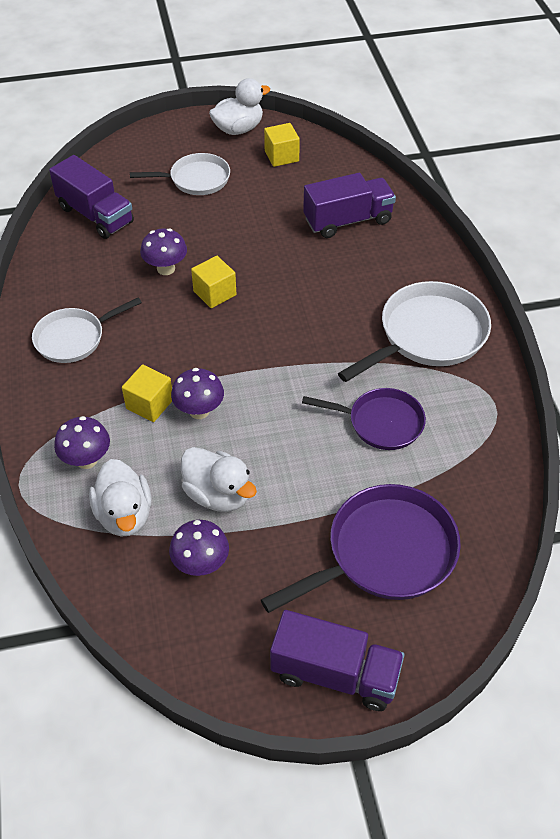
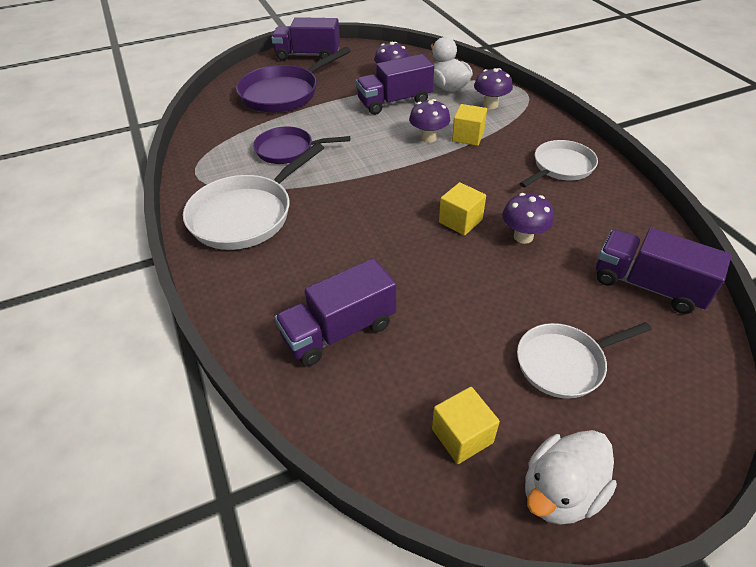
camera: 170 degrees right, 5 degrees down
white duck [181,447,257,512] -> purple truck [356,54,434,115]

